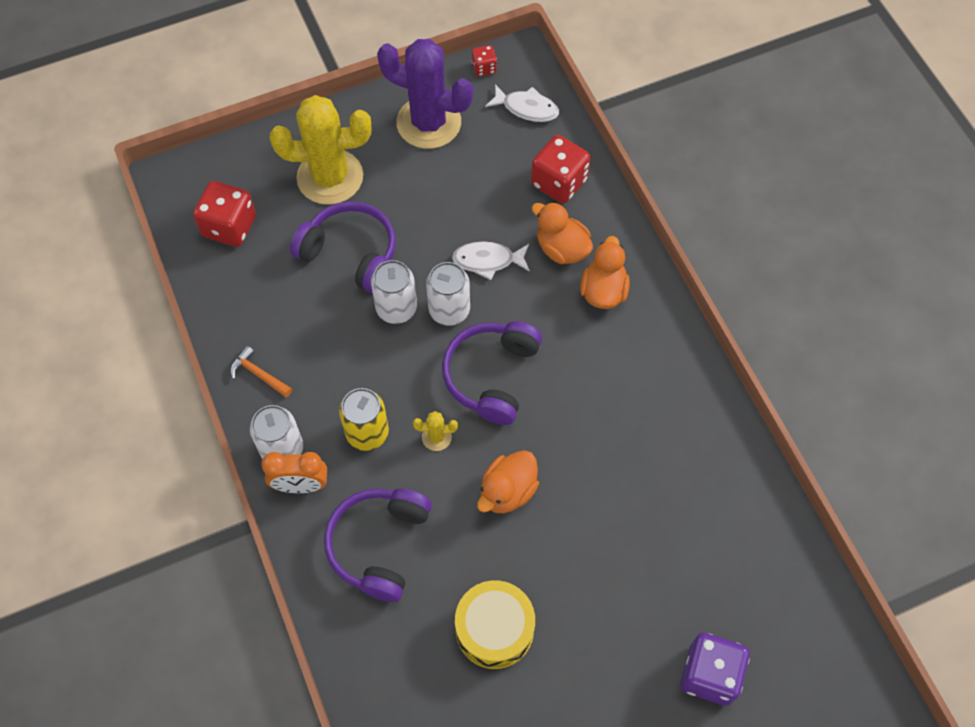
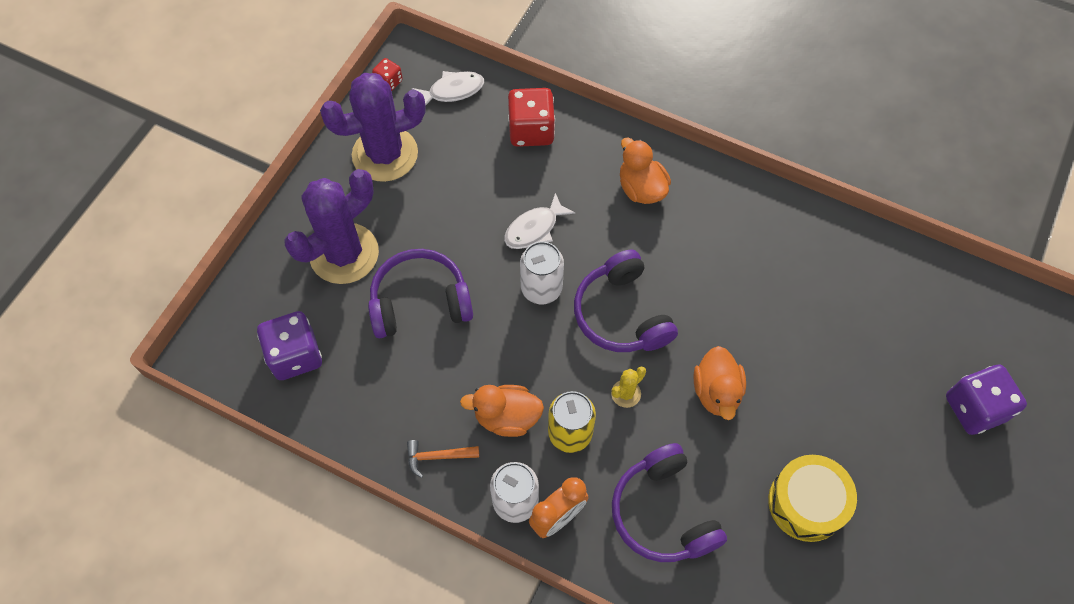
camera: 40 degrees left, 0 degrees up
red dice [193,181,256,247] -> purple dice [257,311,322,380]
yellow cactus [270,95,371,205] -> purple cactus [284,169,379,284]
white can [371,260,417,324] -> none
orange duck [532,202,593,264] -> orange duck moved to [460,385,544,437]

